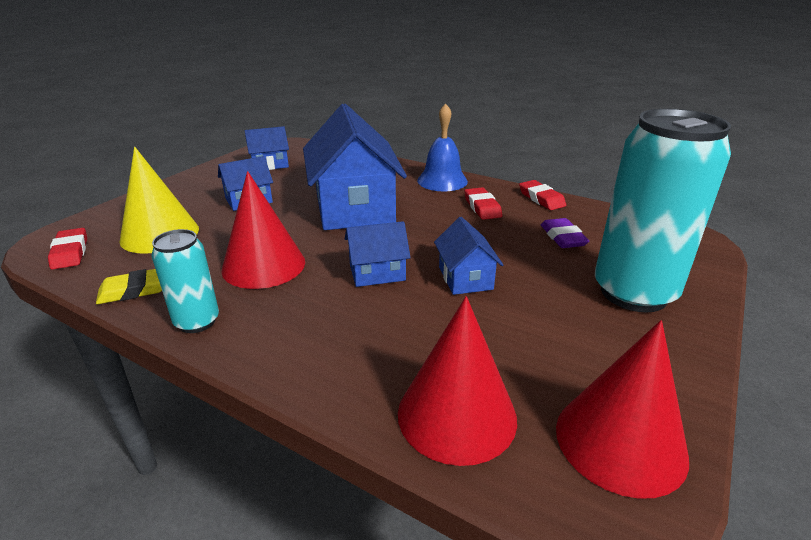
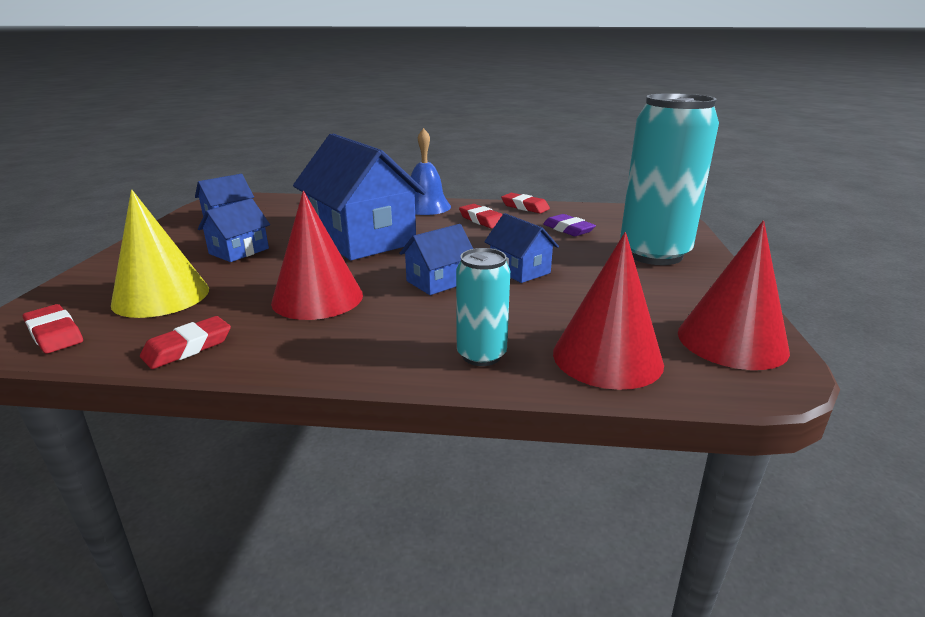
camera: 25 degrees left, 5 degrees down
yellow eraser [96,269,162,304] -> red eraser [140,316,231,369]
turquoise can [151,229,219,333] -> turquoise can moved to [456,248,510,366]

